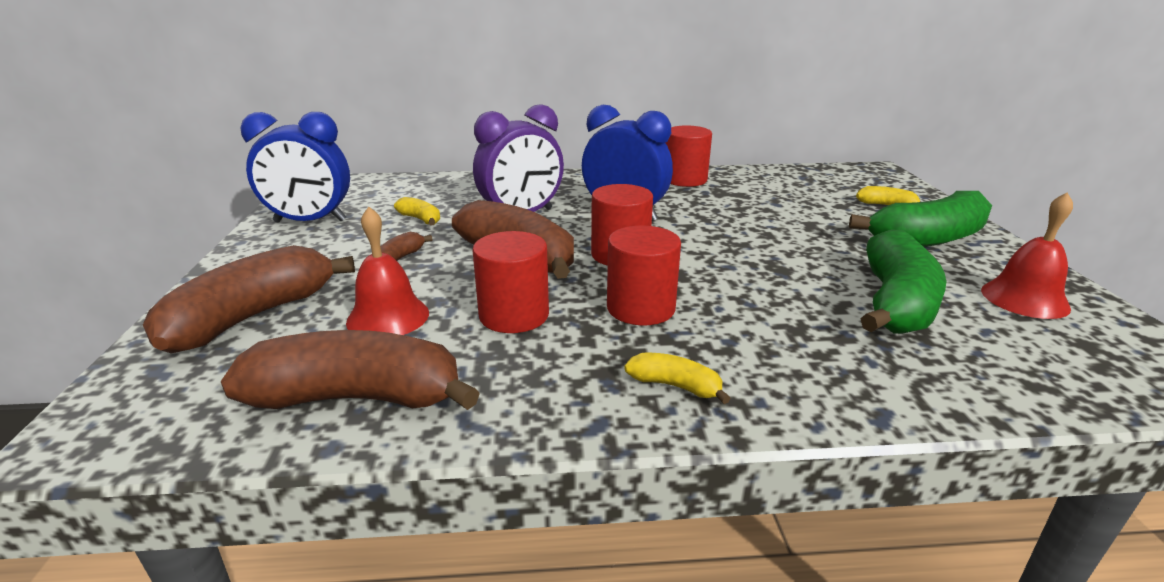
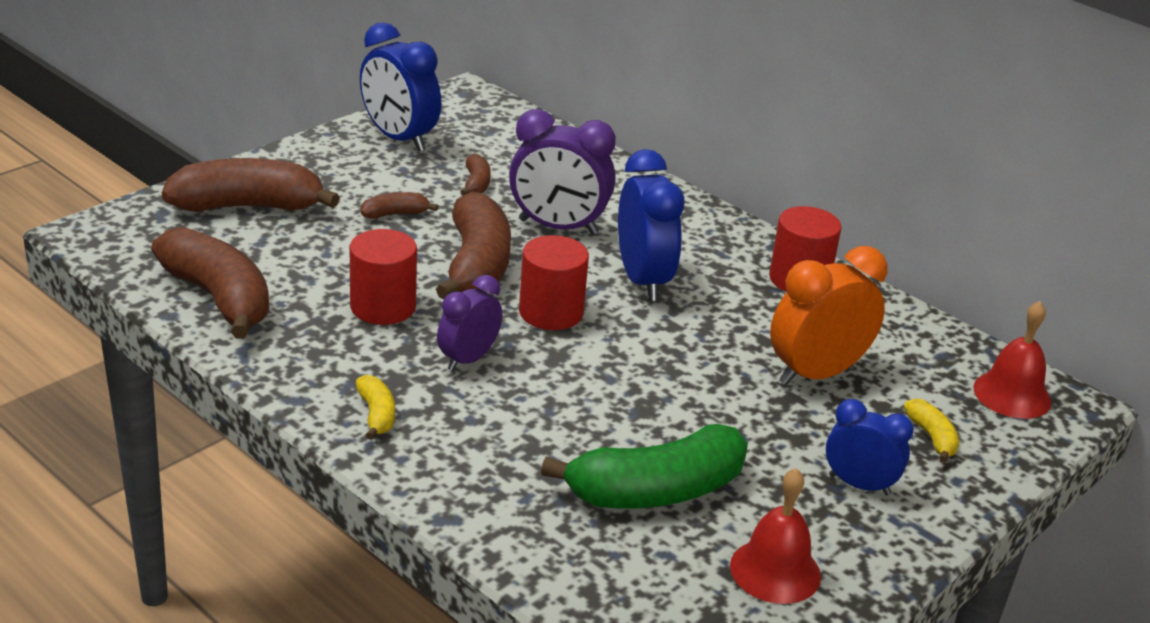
camera: 45 degrees right, 5 degrees up
red bell [346,207,429,335] -> red bell moved to [974,301,1052,419]
yellow banana [394,197,440,226] -> brown banana [461,154,491,196]
red cylinder [607,226,681,325] -> purple clock [437,275,502,371]
green banana [849,191,992,247] -> blue clock [826,399,914,496]
none -> orange clock [770,246,887,386]

